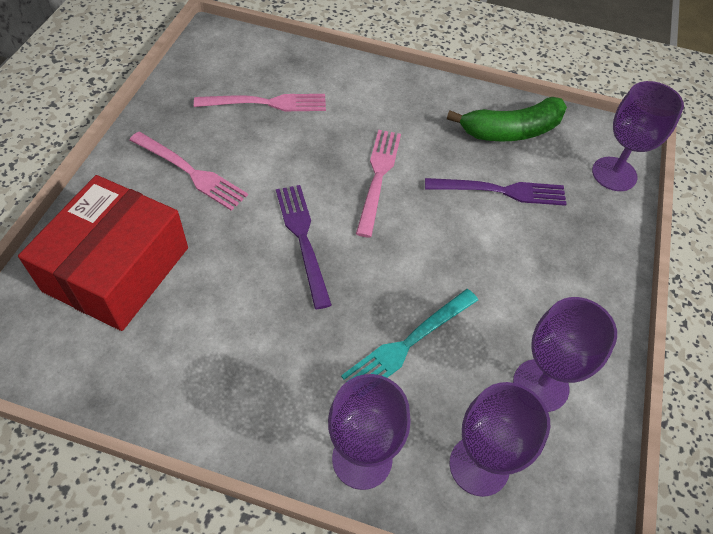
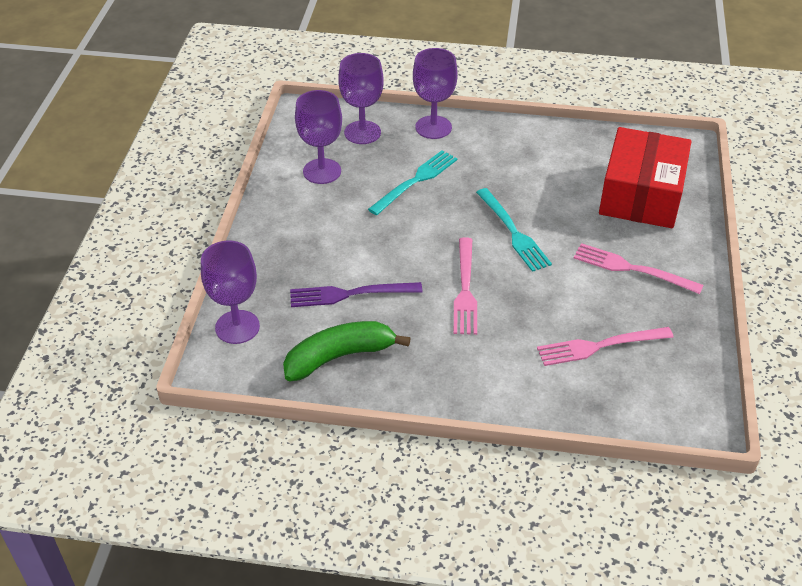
camera: 175 degrees right, 10 degrees down
purple fork [276,185,332,309] -> turquoise fork [476,188,552,272]

